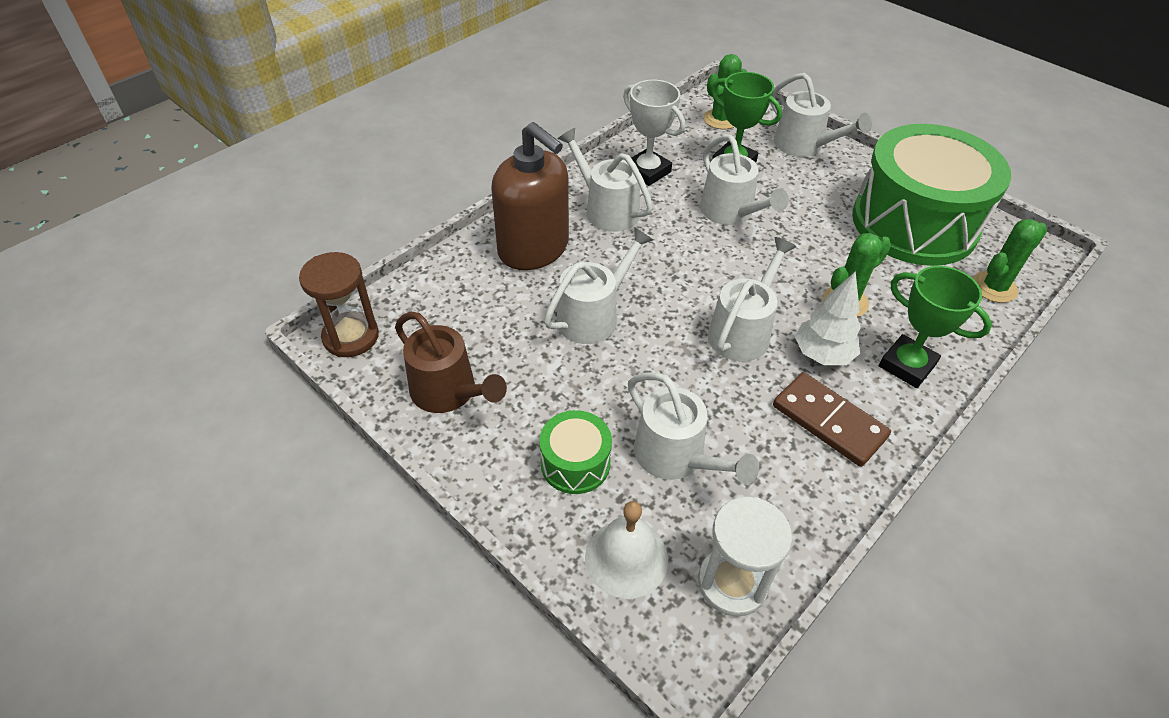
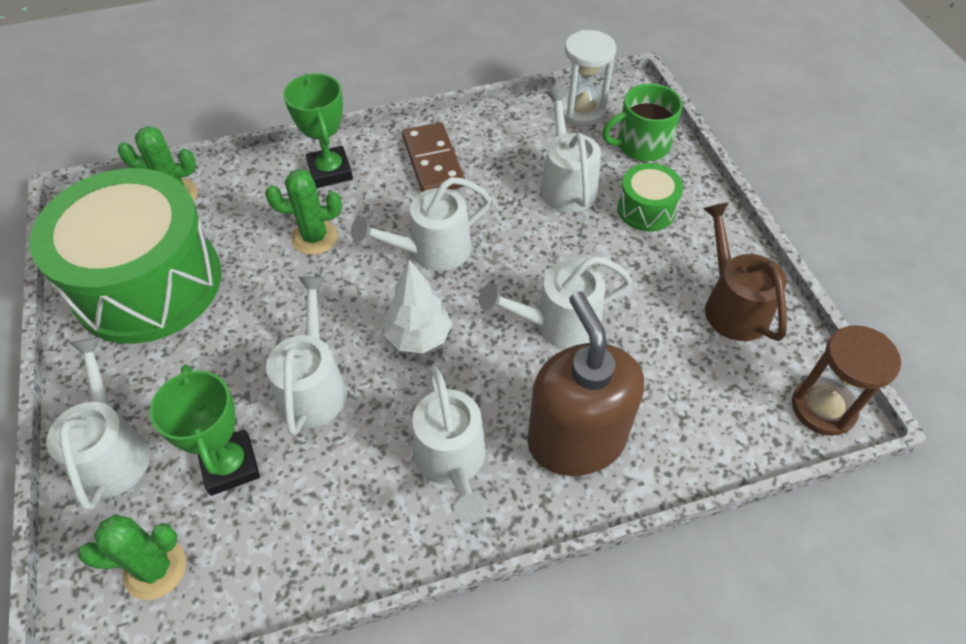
camera: 150 degrees left, 5 degrees up
white bell [585,501,668,599] -> green mug [602,84,683,161]
white trophy [623,80,685,186] -> none
white tree [795,271,861,365] -> white tree moved to [384,259,452,353]

